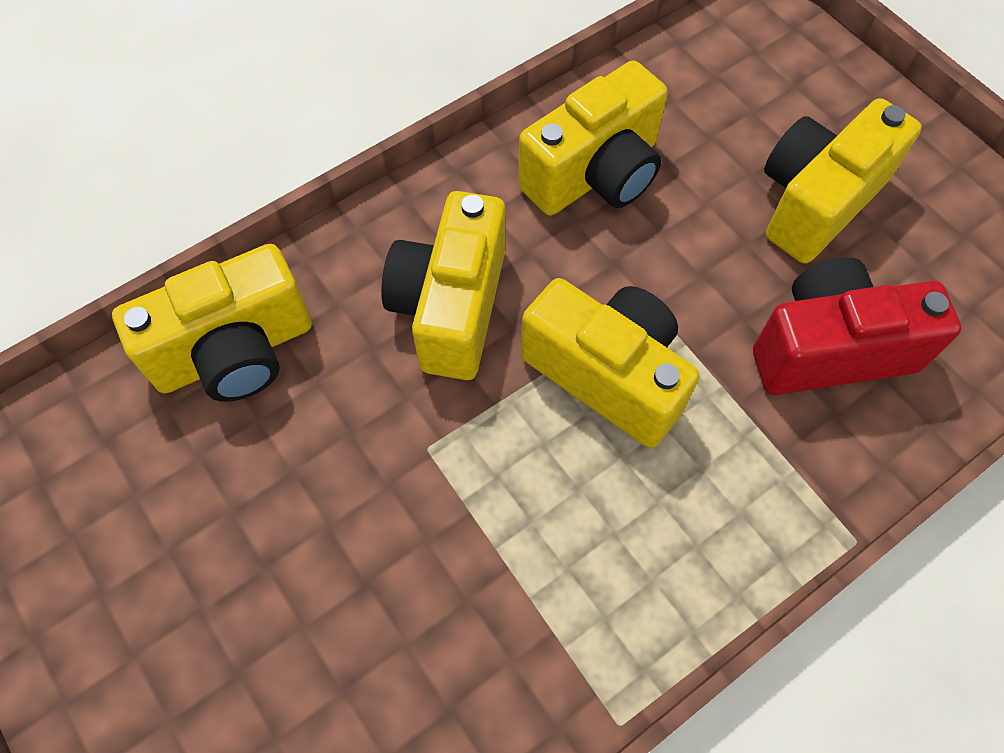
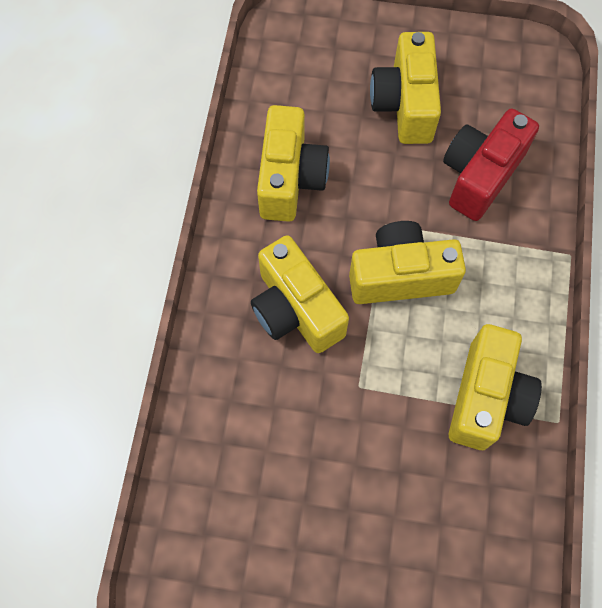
camera: 45 degrees left, 5 degrees up
yellow camera [112,244,312,402] -> yellow camera moved to [449,324,542,450]

